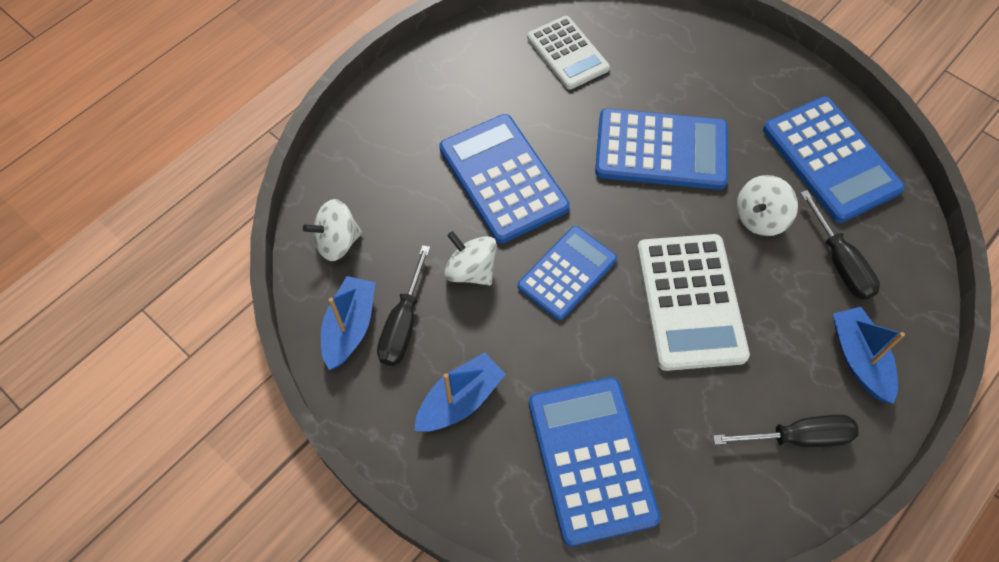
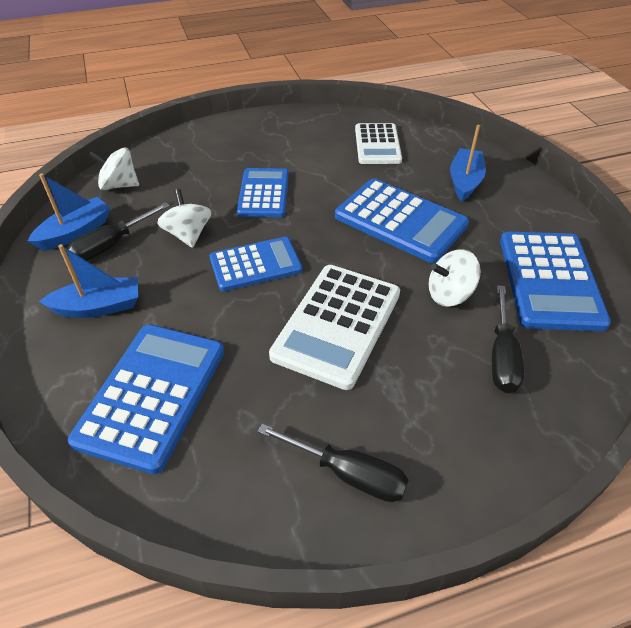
camera: 30 degrees right, 15 degrees down
blue calculator [439,114,570,243] -> blue calculator [237,168,289,217], size x0.67
blue boat [833,307,905,404] -> blue boat moved to [450,125,486,201]

